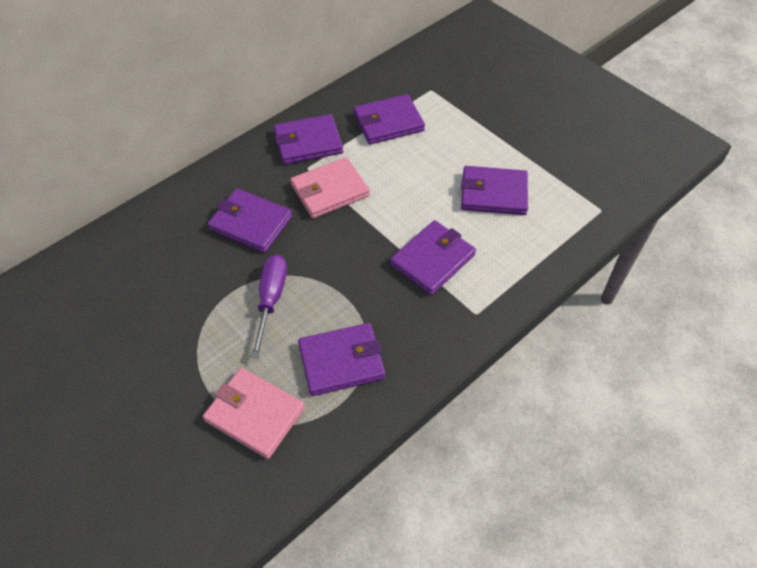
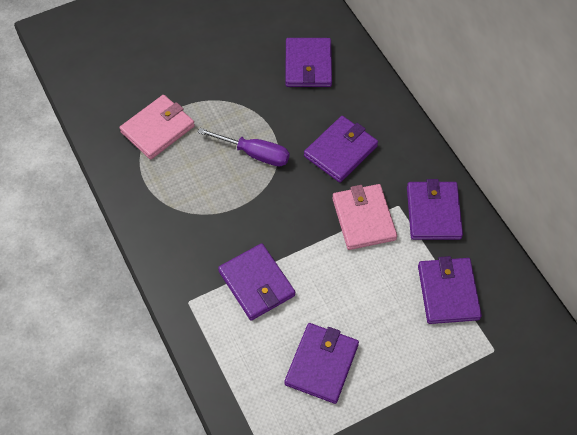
camera: 105 degrees right, 5 degrees up
purple wallet [298,323,386,396] -> purple wallet moved to [285,38,332,87]

